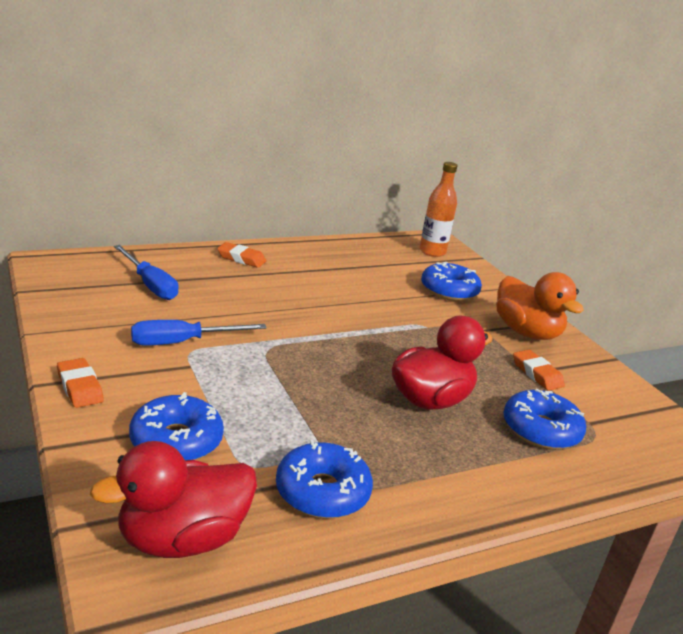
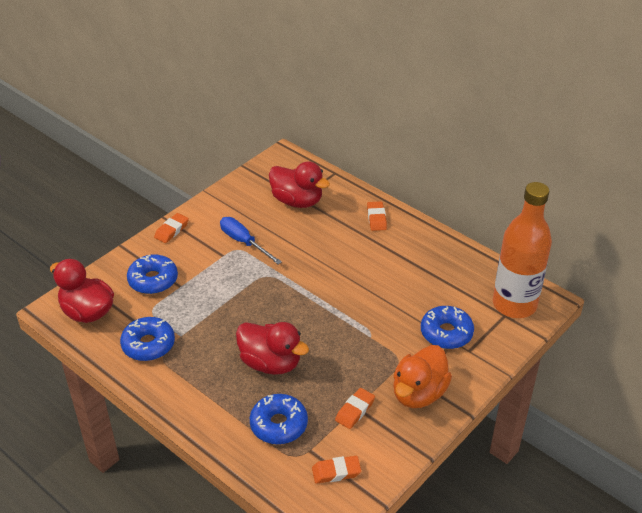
camera: 70 degrees right, 15 degrees up
blue screwdriver [114,245,179,300] -> red duck [269,161,330,208]
orange bottle [420,162,457,257] -> orange bottle [493,182,552,318], size x1.71
none -> orange eraser [312,456,361,484]

